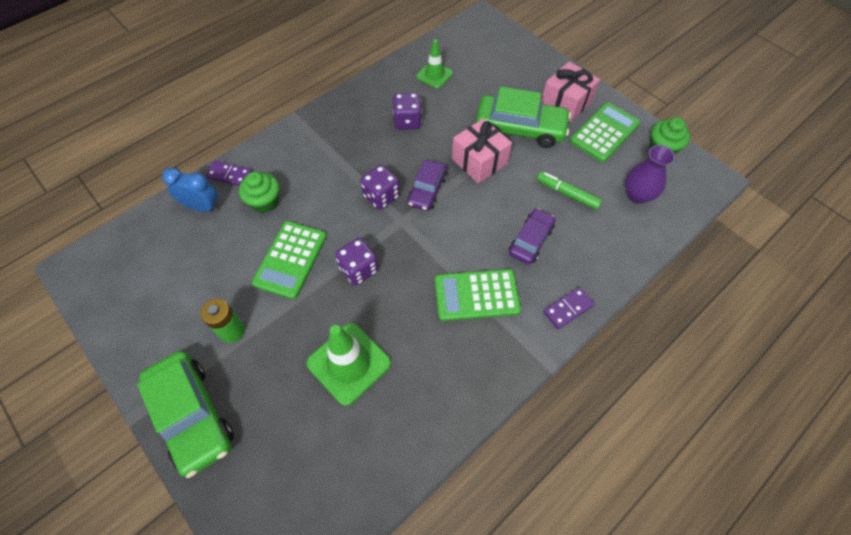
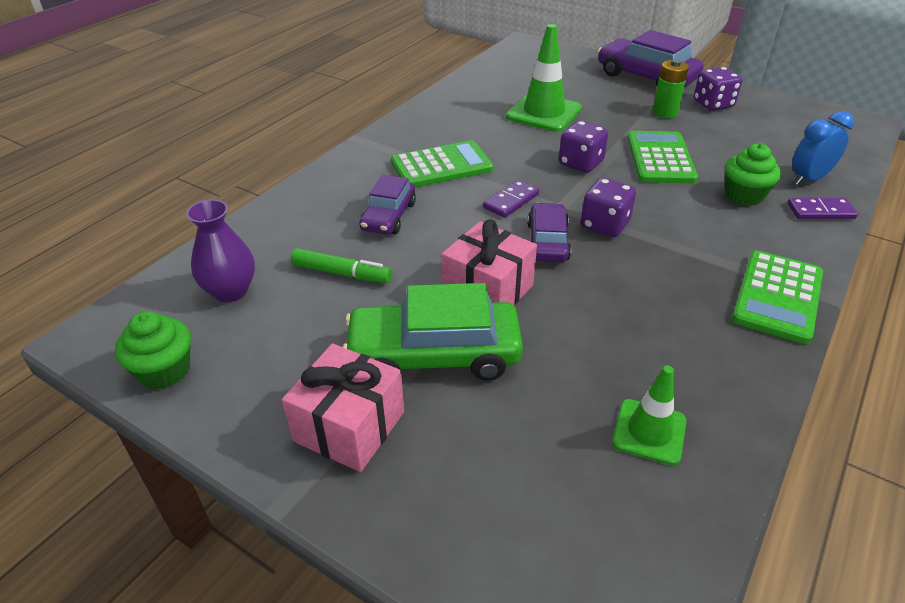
camera: 165 degrees right, 20 degrees down
green car [137,351,234,478] -> purple car [598,30,704,87]
blue clock [162,168,219,212] -> blue clock turned 150 degrees clockwise [792,111,854,185]
purple dice [393,93,422,130] -> purple dice moved to [694,67,742,111]
purple domino [543,287,595,329] -> purple domino moved to [483,180,539,218]
green calculator [570,103,640,162] -> green calculator moved to [732,251,823,344]

